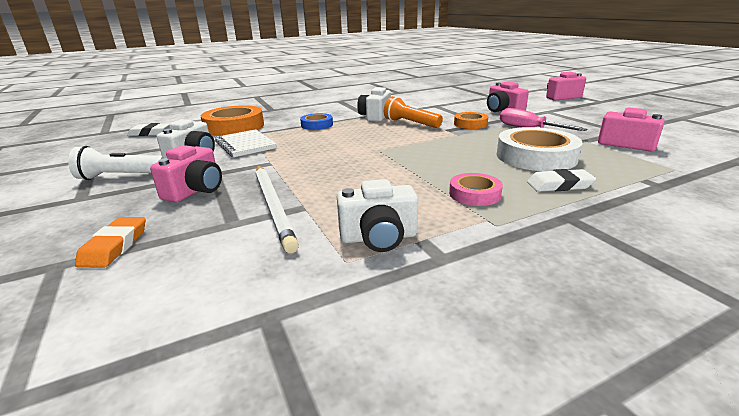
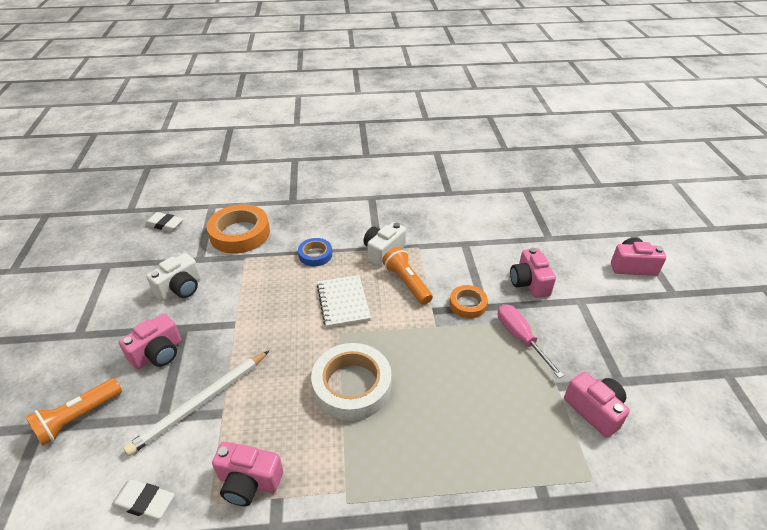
camera: 20 degrees right, 15 degrees up
white flashlight [68,146,164,180] -> none
orange eraser [75,217,145,268] -> orange flashlight [26,378,122,446]
white notebook [215,129,277,157] -> white notebook moved to [317,275,371,328]
white pencil [255,166,299,253] -> white pencil turned 45 degrees clockwise [123,351,269,456]
white camera [337,179,418,252] -> pink camera [212,442,283,506]
pink tape [449,173,503,206] -> none
white tape [497,127,583,171] -> white tape moved to [311,343,392,421]
white eraser [527,169,596,192] -> white eraser moved to [111,479,174,521]

